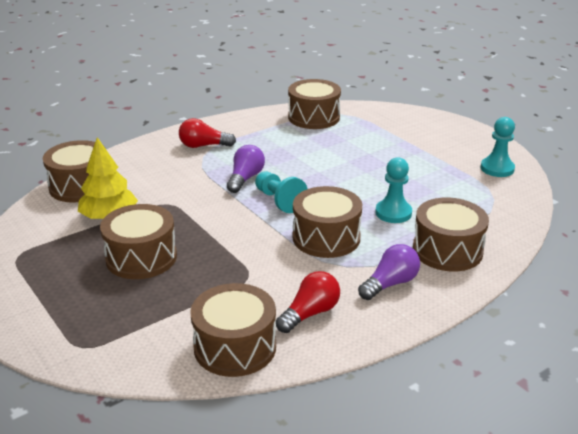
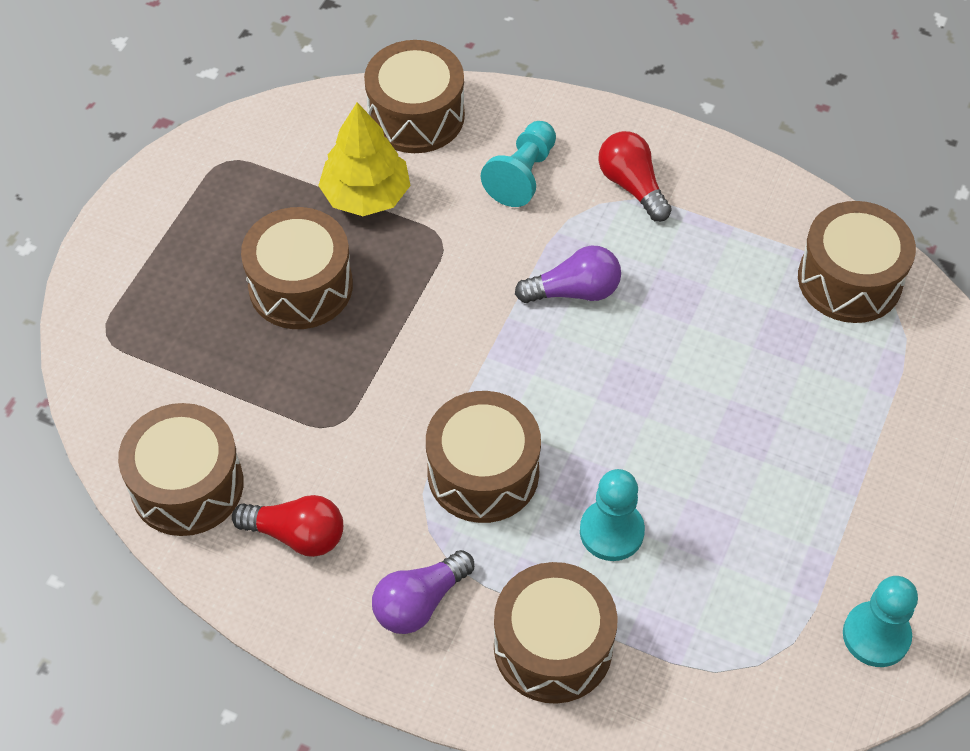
camera: 60 degrees right, 25 degrees up
turquoise pawn [255,172,308,213] -> turquoise pawn moved to [481,121,556,207]
purple light bulb [358,244,420,300] -> purple light bulb turned 120 degrees clockwise [372,550,474,634]

